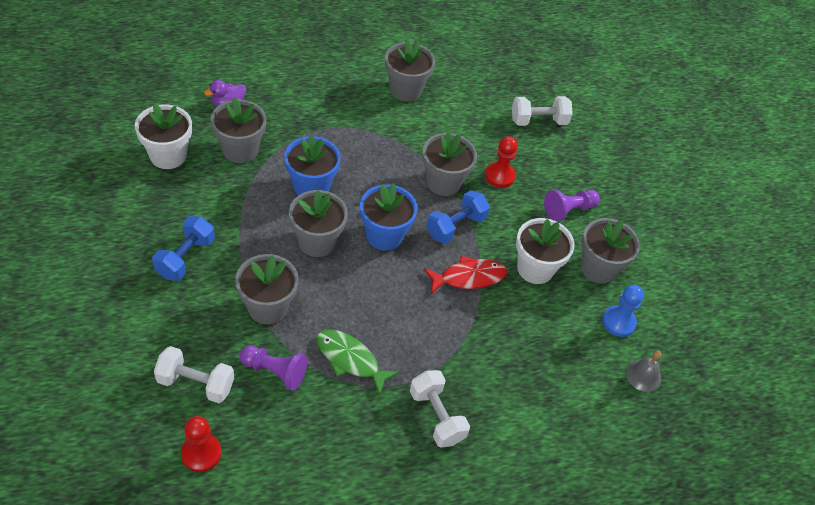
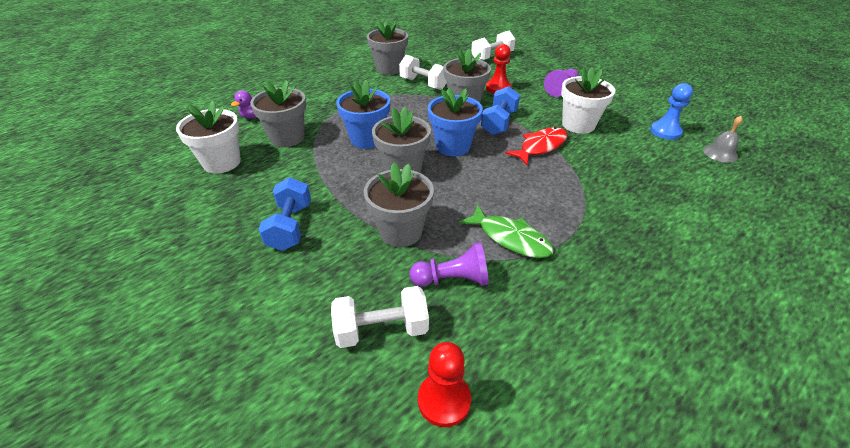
camera: 20 degrees left, 10 degrees down
green fish [316,329,399,396] -> green fish turned 150 degrees counterclockwise [459,204,554,258]
white dumbbell [410,370,470,448] -> white dumbbell moved to [399,55,447,90]
grey flower pot [581,218,640,284] -> none

